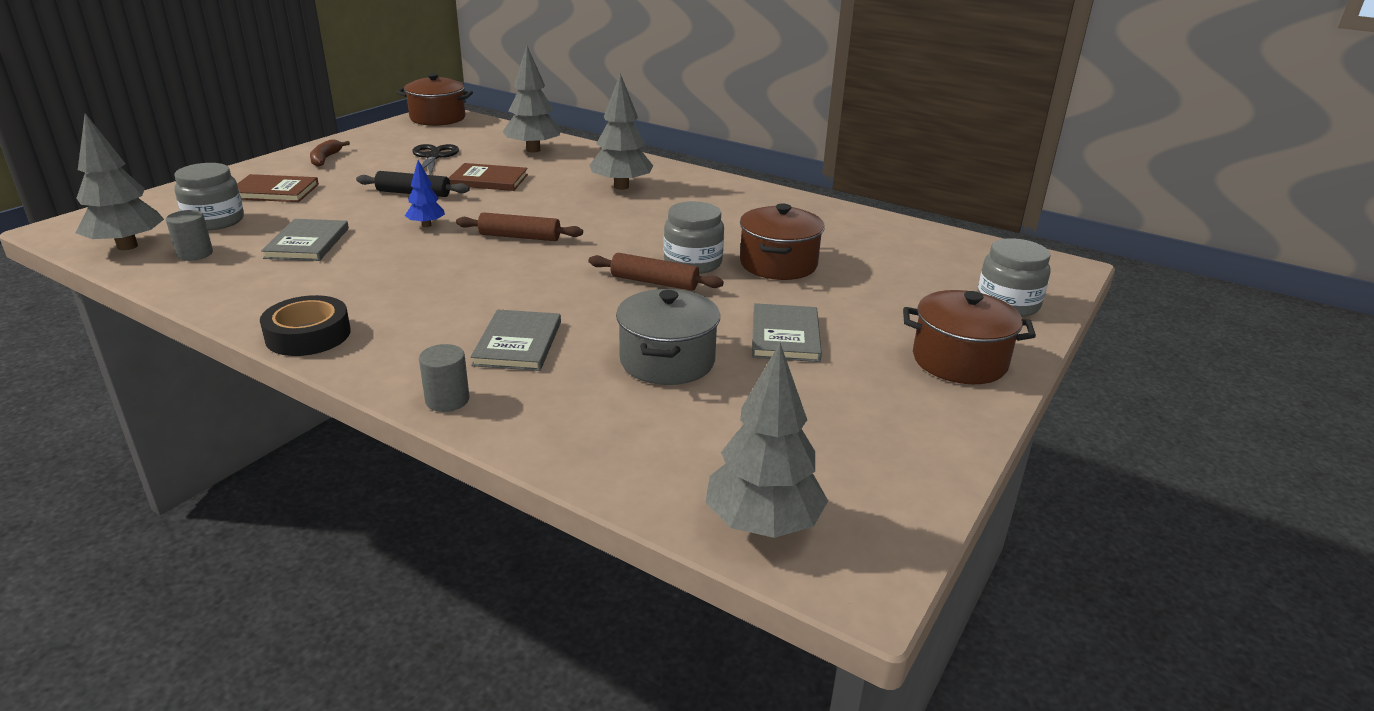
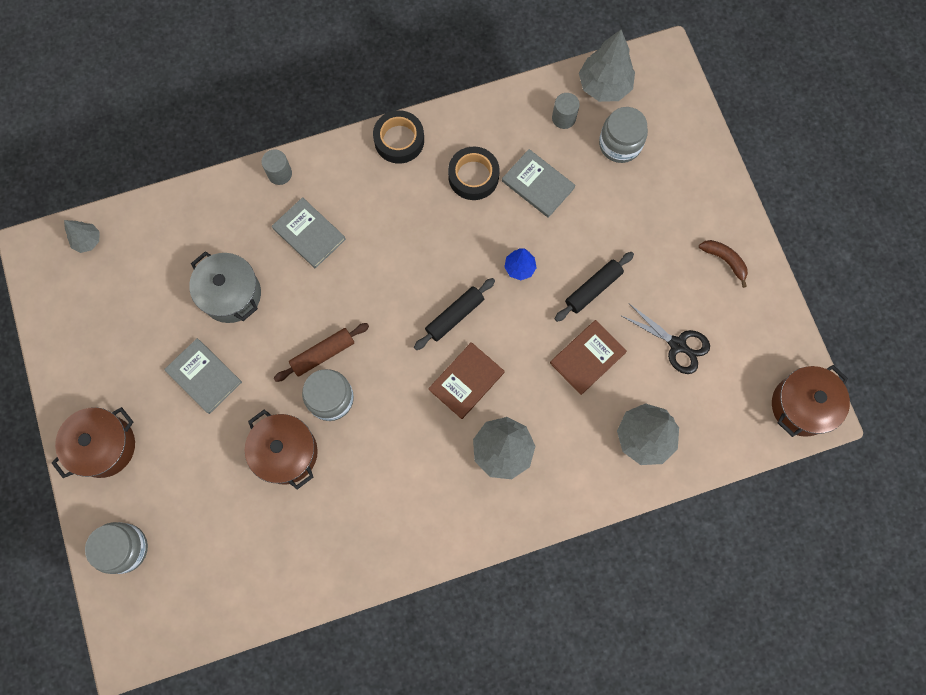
camera: 130 degrees right, 45 degrees up
brown book [237,174,319,202] -> brown book moved to [428,342,505,419]
brown rolling pin [456,212,583,241] -> black rolling pin [414,278,495,350]
grey tree [705,343,828,538] -> grey tree [64,220,100,253], size x0.55
none -> black tape [448,147,500,200]

